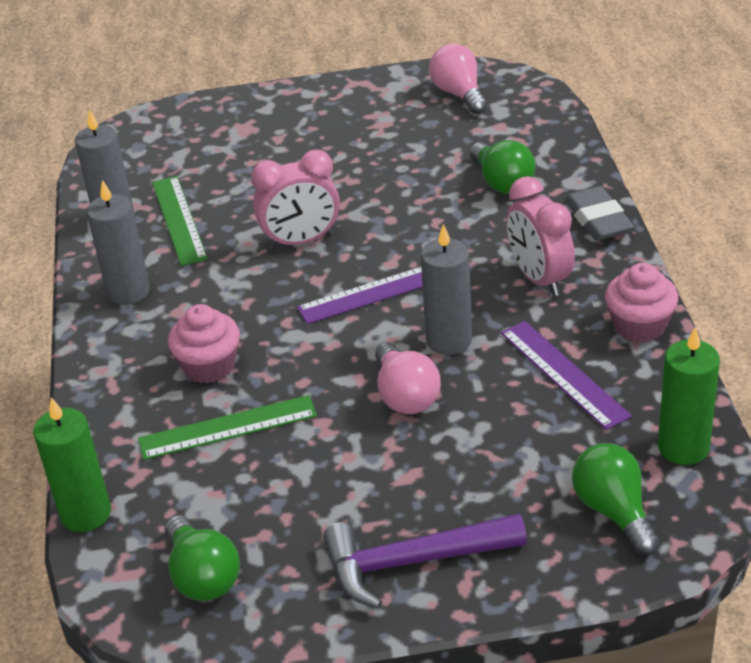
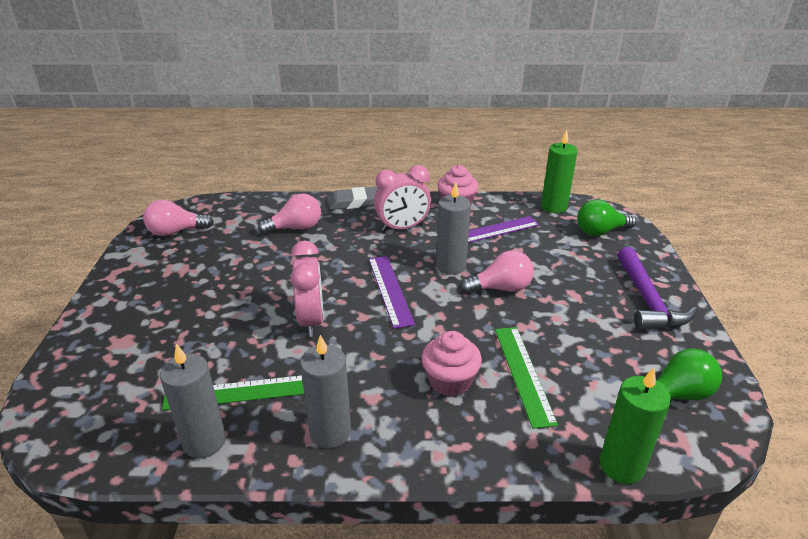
camera: 85 degrees left, 5 degrees down
green light bulb [470,140,536,194] -> pink light bulb [258,193,321,234]

